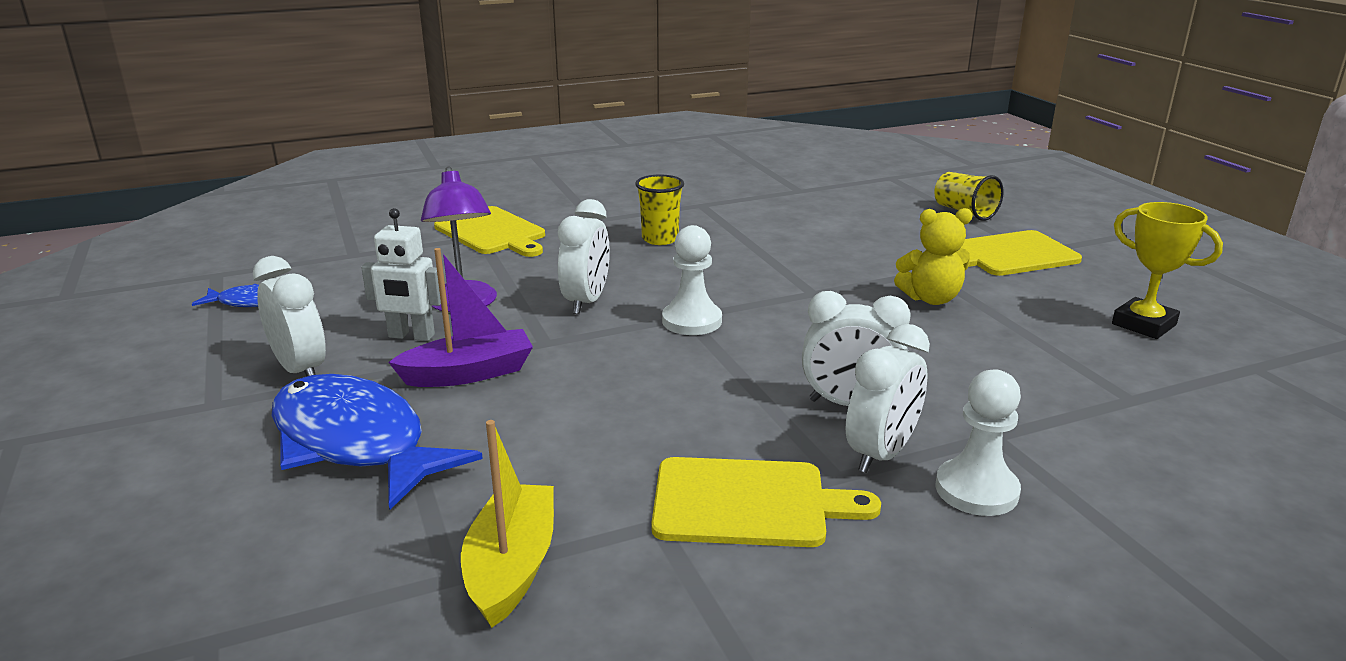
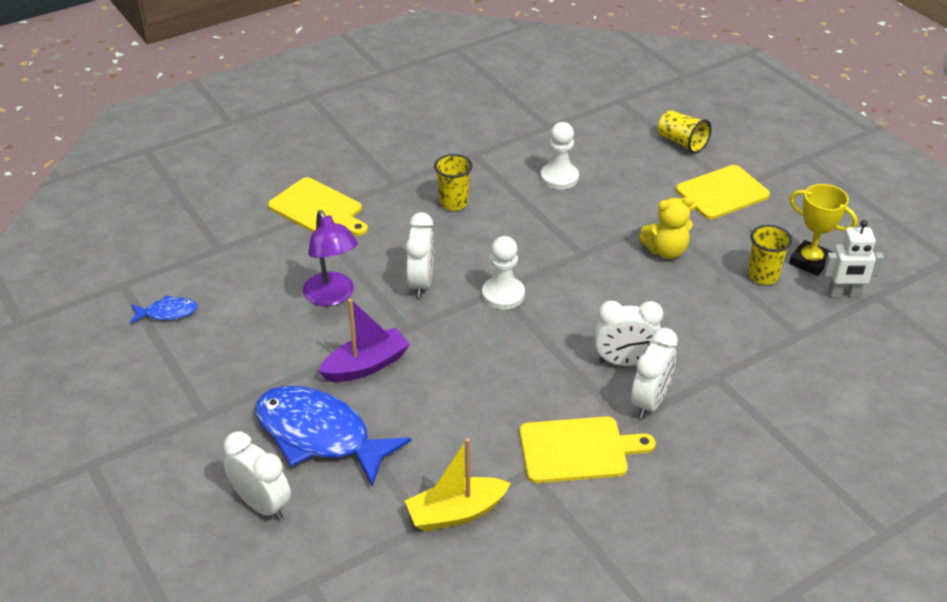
camera: 10 degrees left, 15 degrees up
white clock [253,256,326,376] -> white clock moved to [223,431,291,520]
white robot [361,208,441,341] -> white robot moved to [823,220,884,297]
yellow boat [461,420,554,628] -> yellow boat turned 105 degrees counterclockwise [405,438,511,532]
white pawn [935,369,1021,516] -> white pawn moved to [541,122,579,190]
none -> yellow cup [748,225,793,285]

